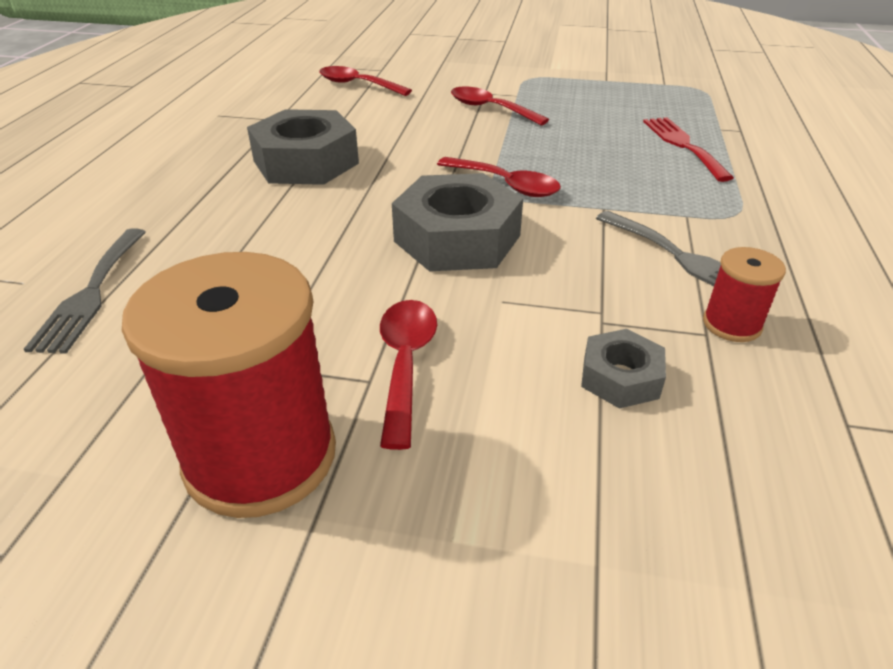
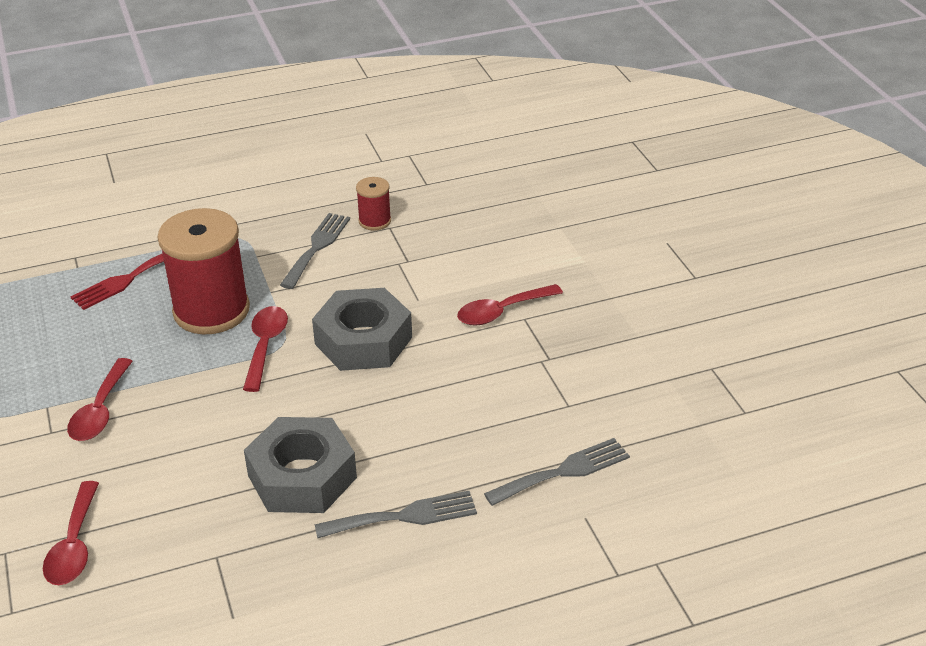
camera: 120 degrees left, 0 degrees up
red spool [122,252,336,518] -> red spool moved to [157,208,250,335]
grey nut [581,329,666,409] -> none
none -> grey fork [315,491,477,538]

